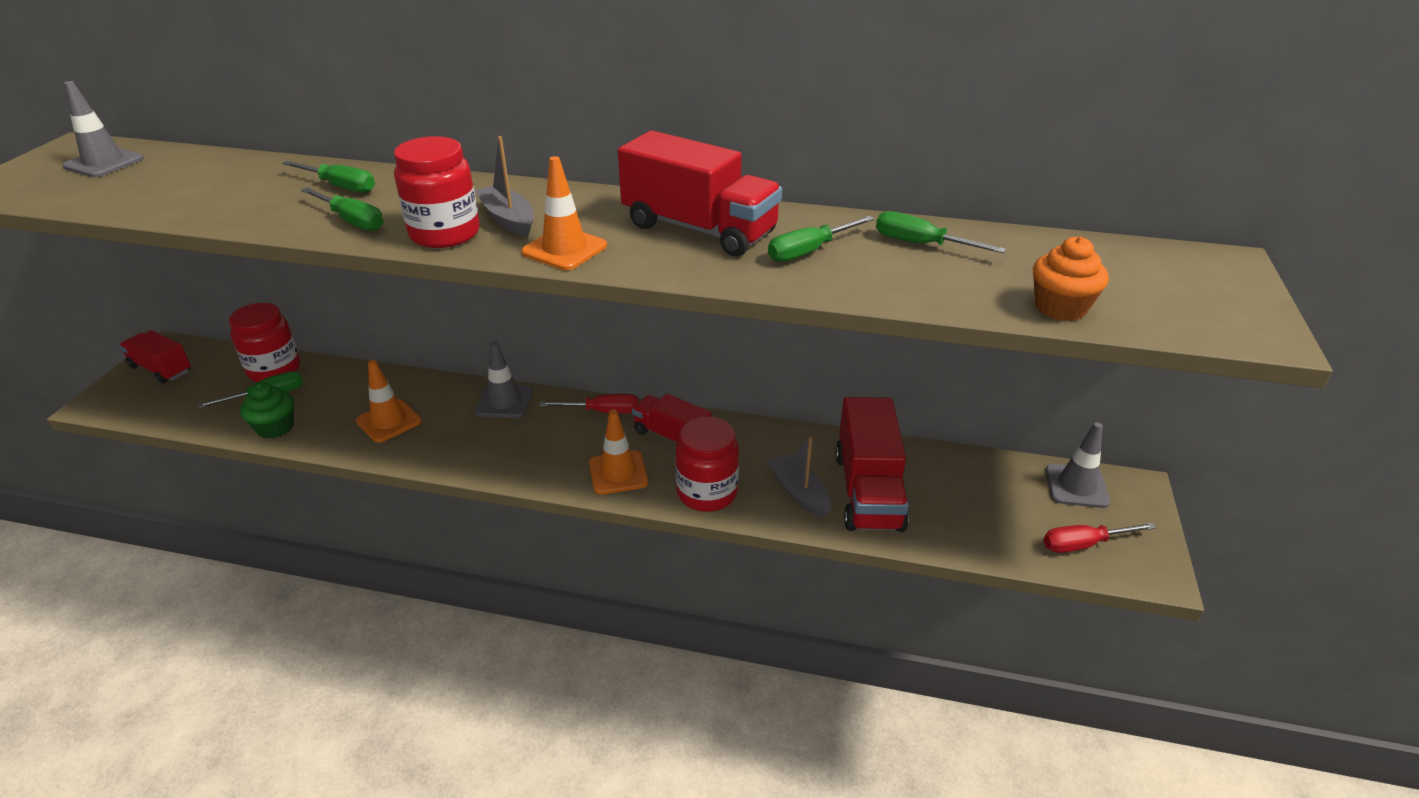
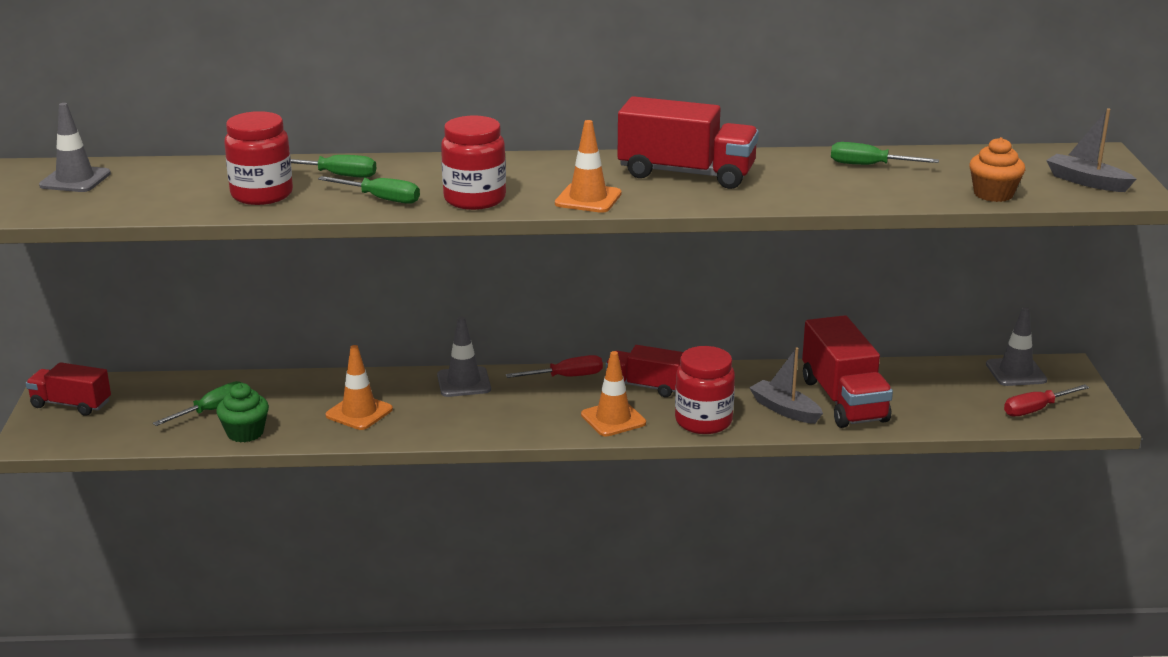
camera: 15 degrees left, 10 degrees down
red jar [229,303,300,382] -> red jar moved to [224,111,293,205]
grey boat [475,136,534,237] -> grey boat moved to [1046,108,1136,192]
green screwdriver [768,216,874,262] -> none

